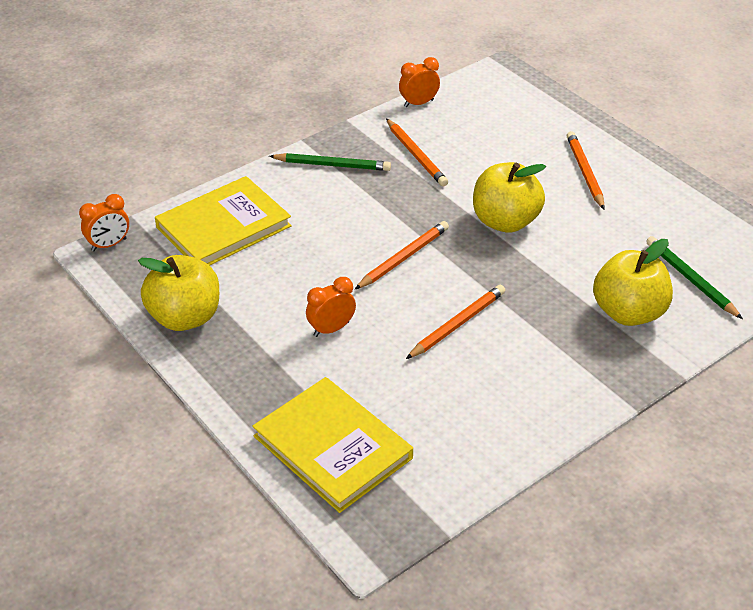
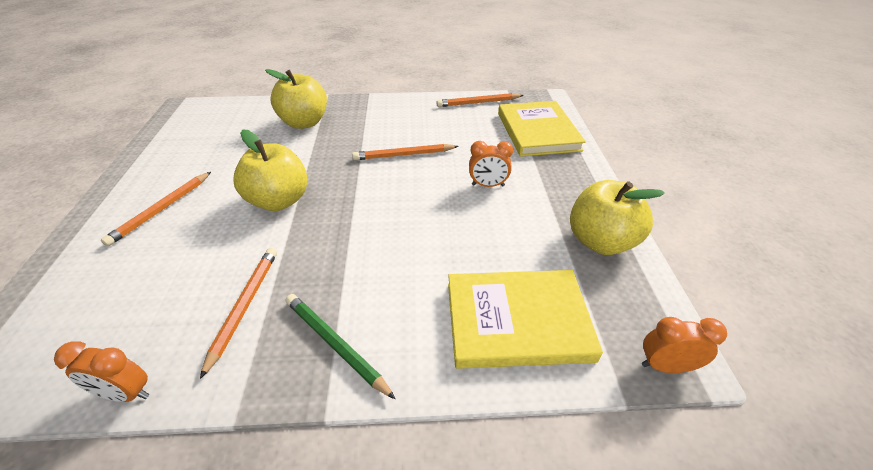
camera: 145 degrees left, 0 degrees up
orange pencil [355,221,449,289] -> orange pencil moved to [437,93,524,107]
green pencil [646,236,743,319] -> none

